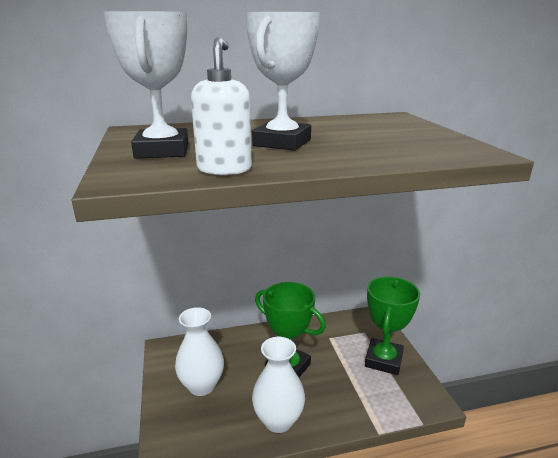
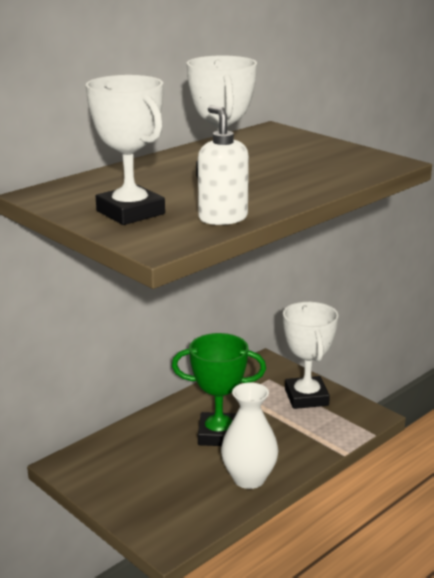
camera: 30 degrees left, 0 degrees up
white vase [175,307,224,396] -> none
green trophy [365,276,420,375] -> white trophy [283,302,338,409]

